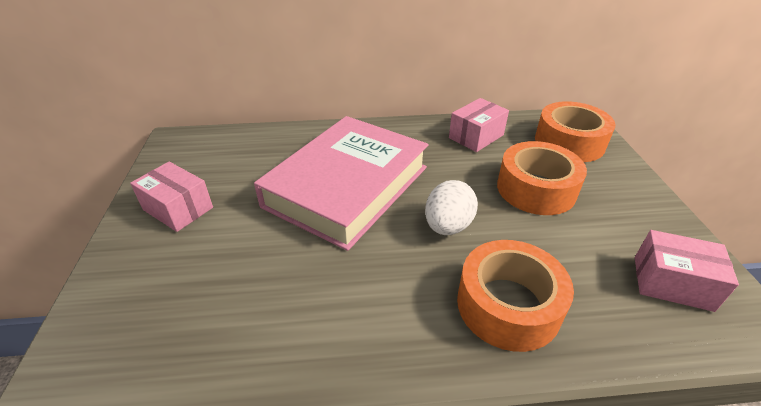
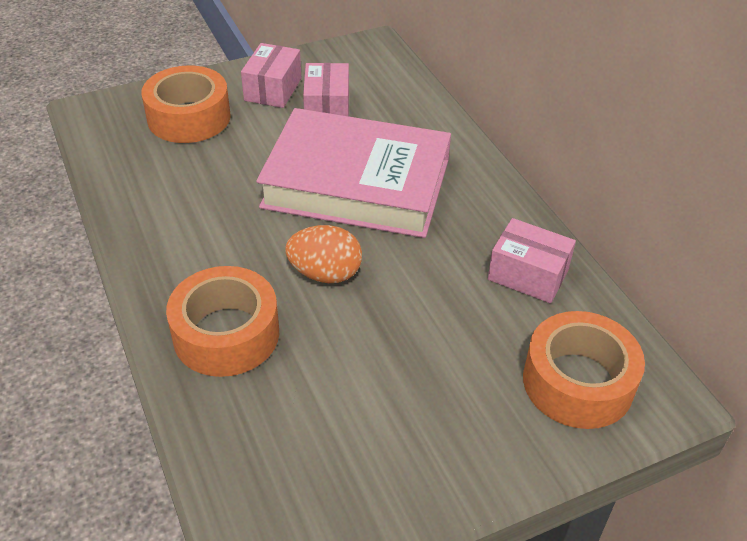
camera: 70 degrees right, 5 degrees up
white egg [425,180,478,235] -> orange egg [285,225,362,283]
orange tape [497,141,587,215] -> orange tape moved to [141,65,231,143]
pink box [635,230,739,312] -> pink box moved to [303,63,349,116]

